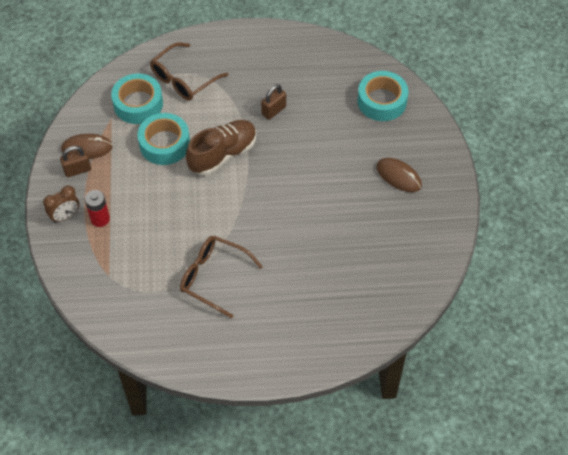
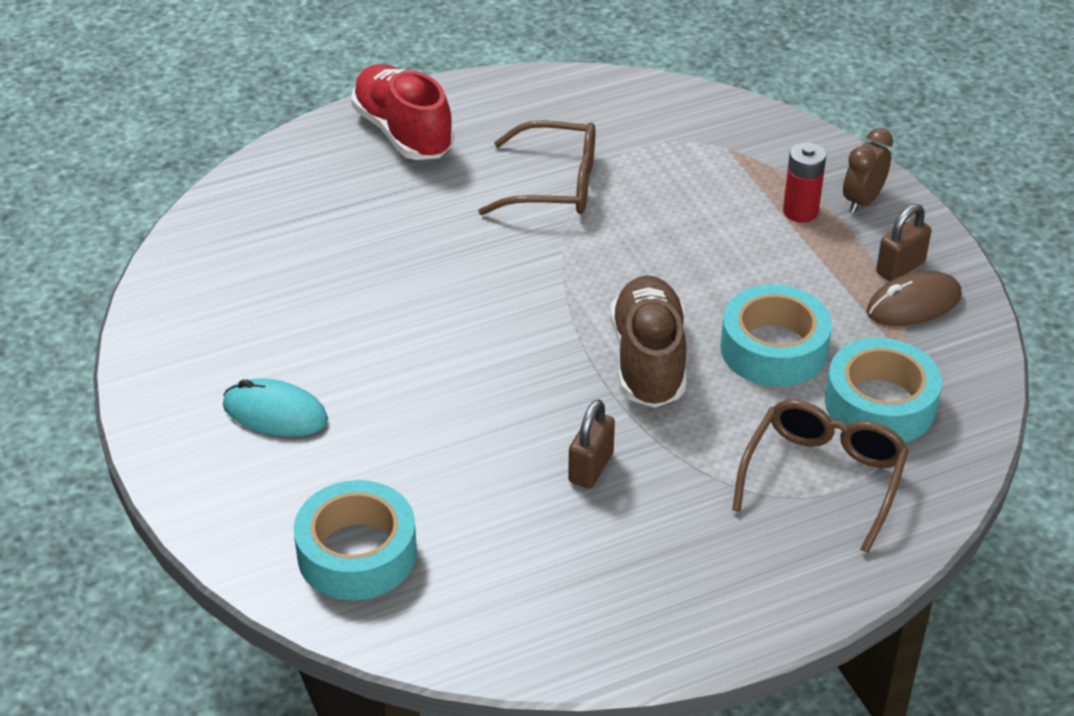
camera: 160 degrees right, 15 degrees down
brown shoe [186,120,257,175] -> brown shoe turned 150 degrees clockwise [611,275,686,408]
brown mouse [377,158,422,192] -> turquoise mouse [223,378,328,437]
none -> red shoe [351,64,454,160]

